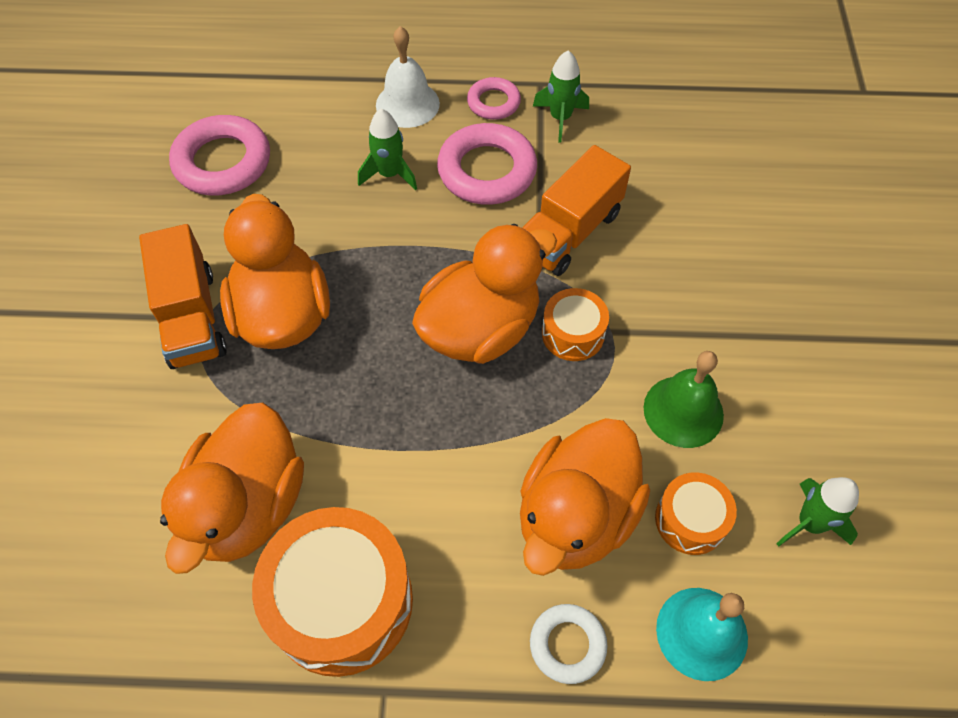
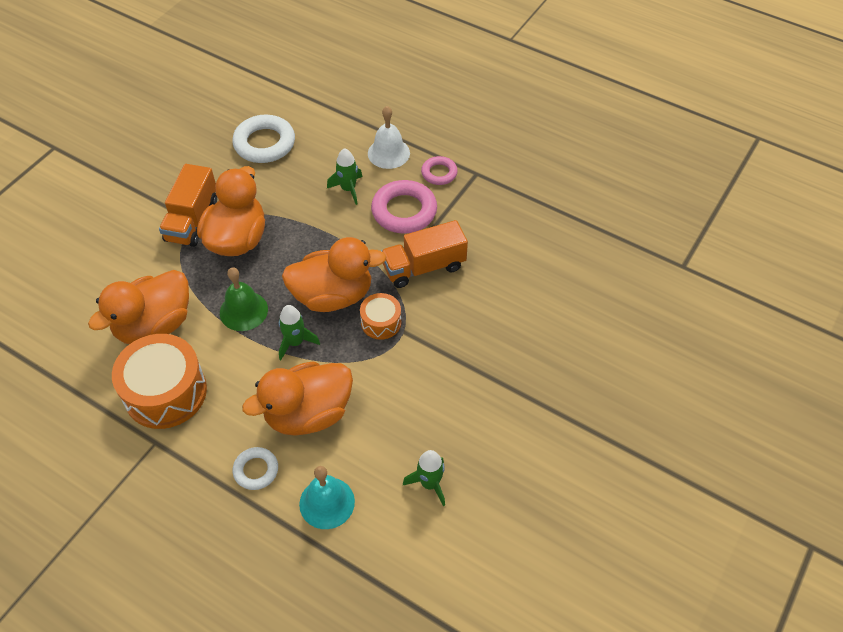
camera: 30 degrees right, 5 degrees down
pink ring [169,115,270,196] -> white ring [232,115,295,163]
green rocket [533,50,589,142] -> green rocket moved to [279,305,320,360]
green bell [644,351,724,448] -> green bell moved to [220,267,268,331]
orange drum [655,472,737,555] -> none

